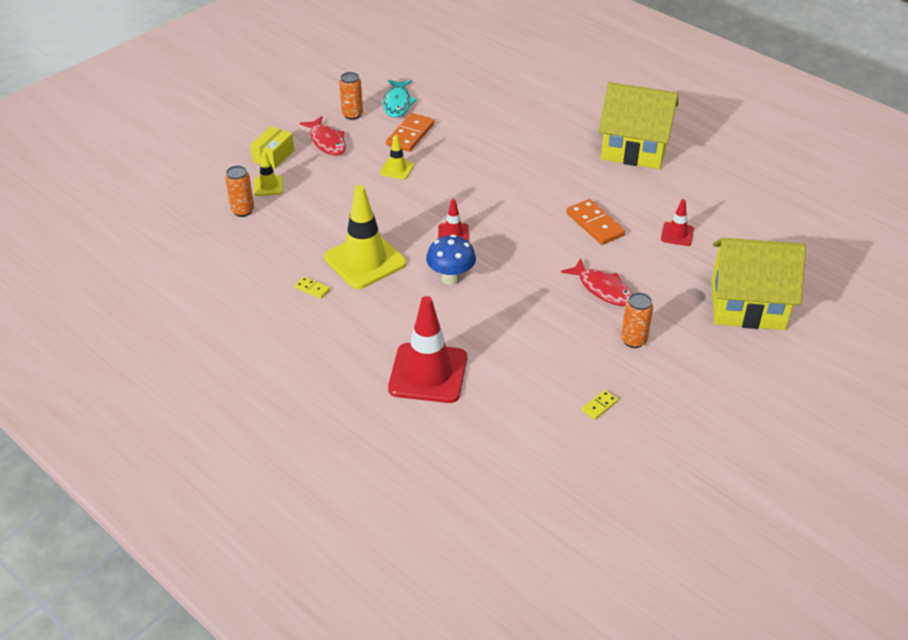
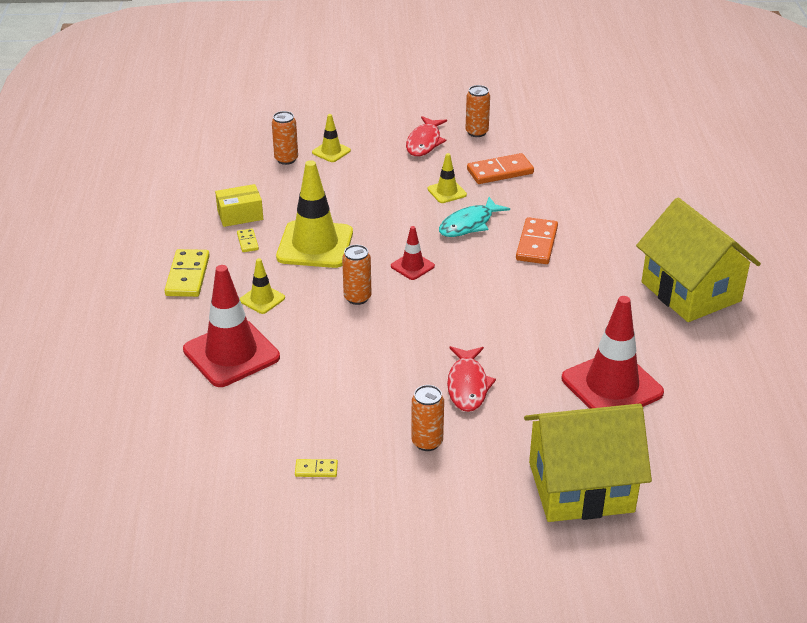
camera: 45 degrees right, 5 degrees down
yellow box [250,127,294,169] -> yellow box moved to [215,184,263,227]
turquoise fish [383,80,417,118] -> turquoise fish moved to [439,197,510,237]
blue mushroom [426,235,476,285] -> orange can [342,245,372,305]
orange domino [566,199,625,245] -> orange domino moved to [516,217,558,264]
red traffic cone [661,199,694,246] -> red traffic cone [562,296,664,409], size x2.06
yellow house [711,238,806,330] -> yellow house turned 60 degrees counterclockwise [524,404,652,522]
none -> yellow domino [164,249,210,297]
none -> yellow traffic cone [240,258,285,314]

